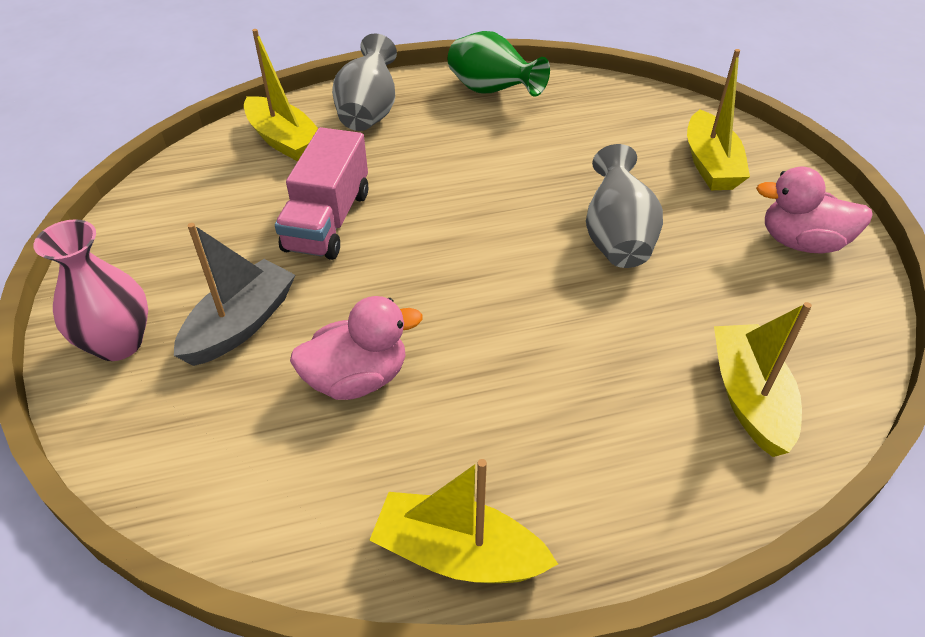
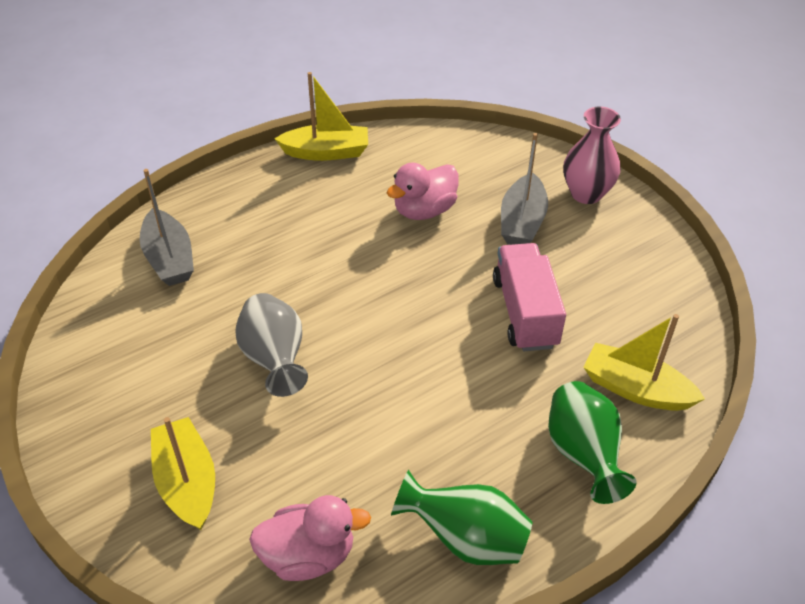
camera: 160 degrees right, 0 degrees up
grey vase [332,33,397,131] -> green vase [548,381,637,504]
yellow boat [714,302,812,457] -> grey boat [140,169,194,286]
pink duck [756,167,873,254] -> pink duck moved to [249,495,371,581]

